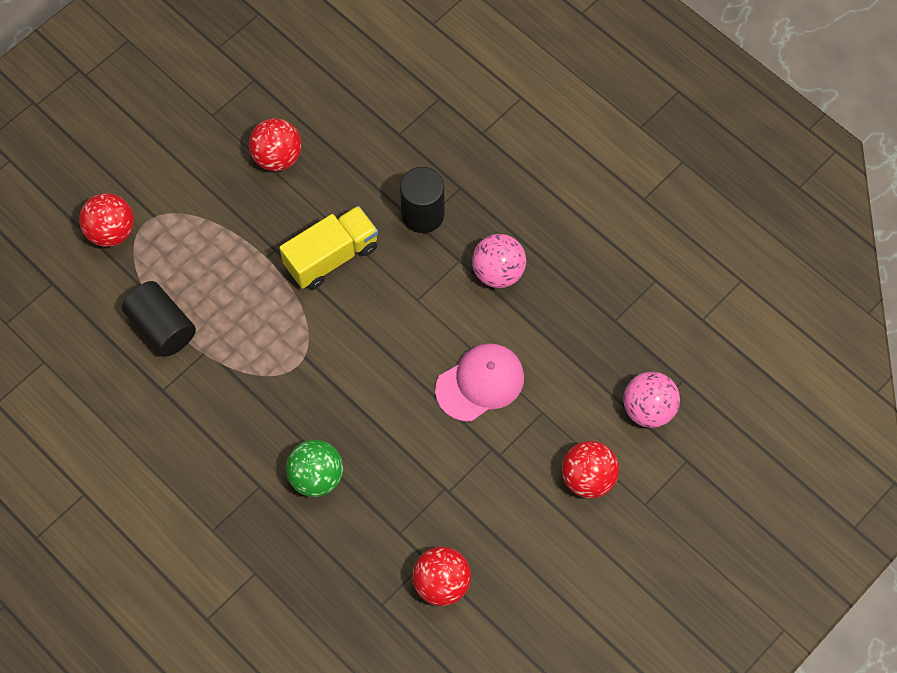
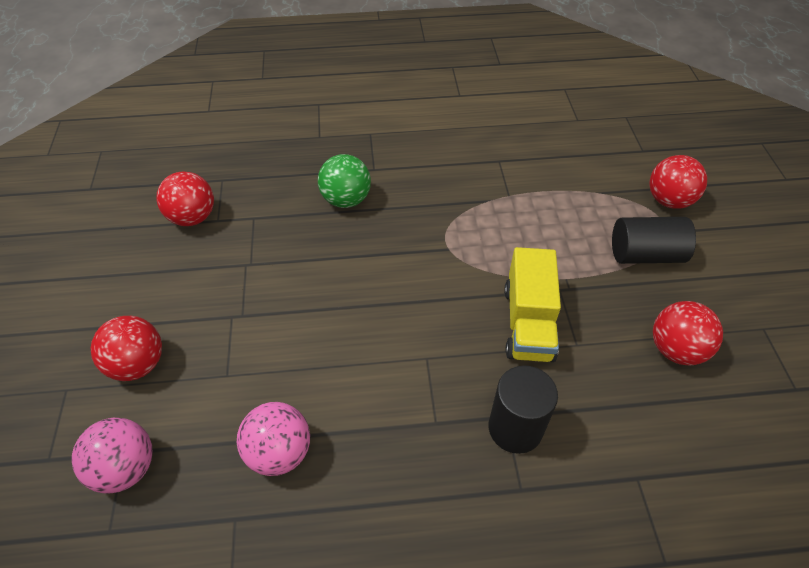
camera: 130 degrees right, 15 degrees down
black cylinder [122,281,196,357] -> black cylinder moved to [612,217,696,264]
pink cap [435,343,524,422] -> none
pink ball [472,234,526,288] -> pink ball moved to [237,402,310,476]

